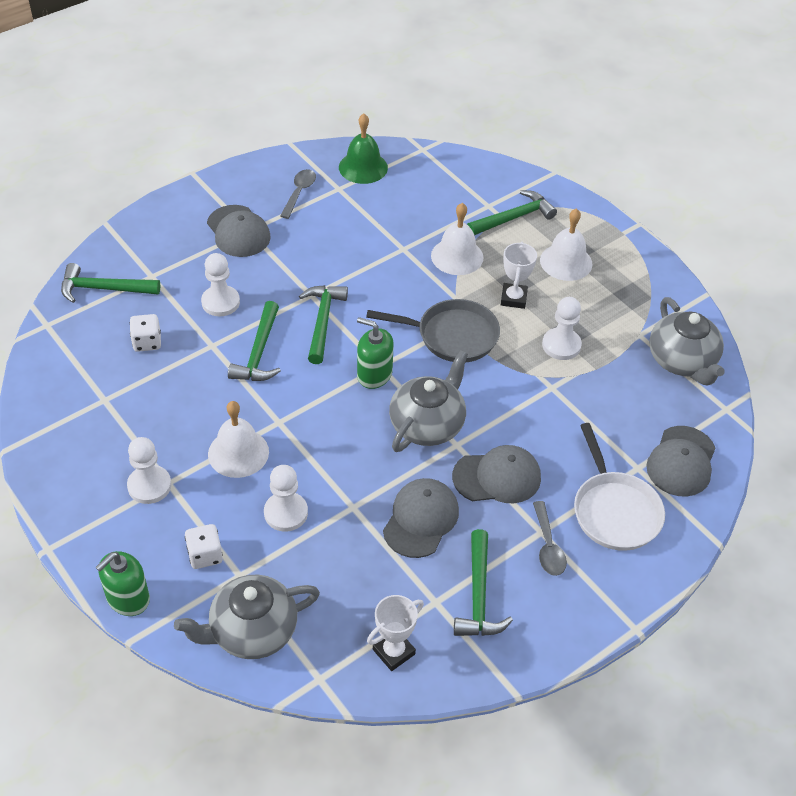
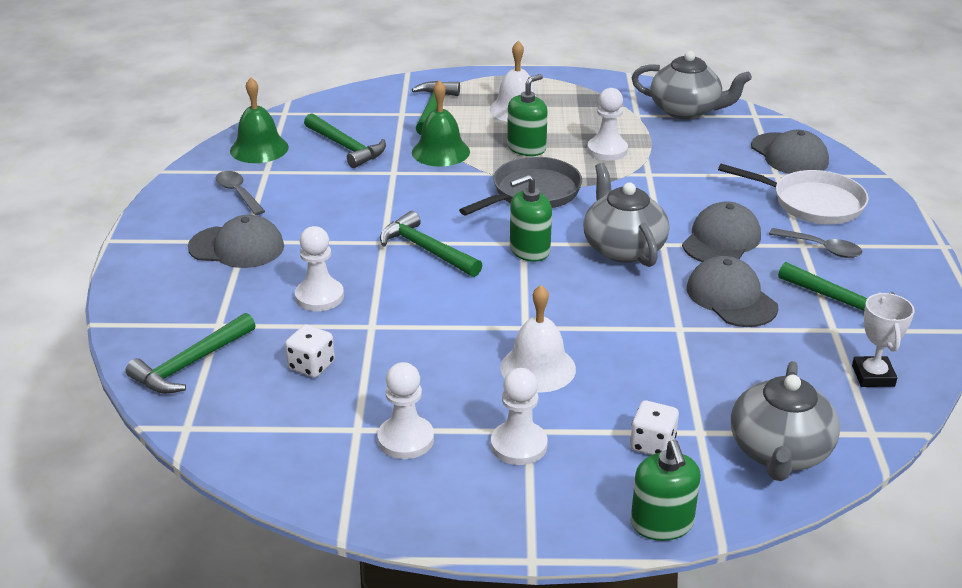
camera: 50 degrees left, 15 degrees down
green hammer [228,301,281,381] -> green hammer moved to [304,113,386,168]
white pawn [264,465,308,532] -> white pawn moved to [378,362,434,459]
white bell [431,203,484,275] -> green bell [412,80,470,167]
white trophy [501,242,537,309] -> green soap dispenser [507,74,548,156]

